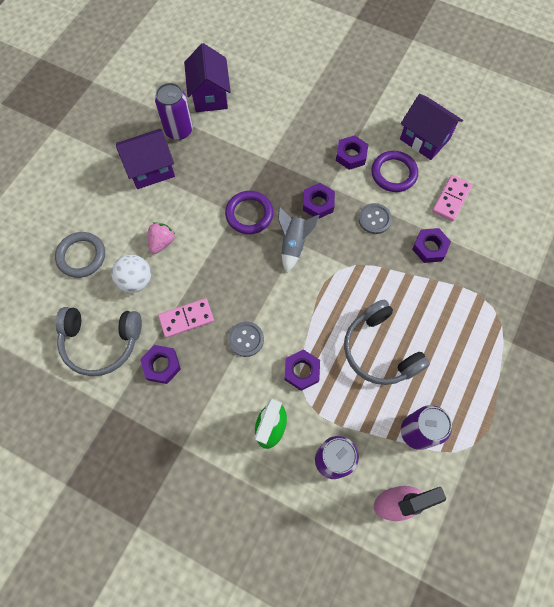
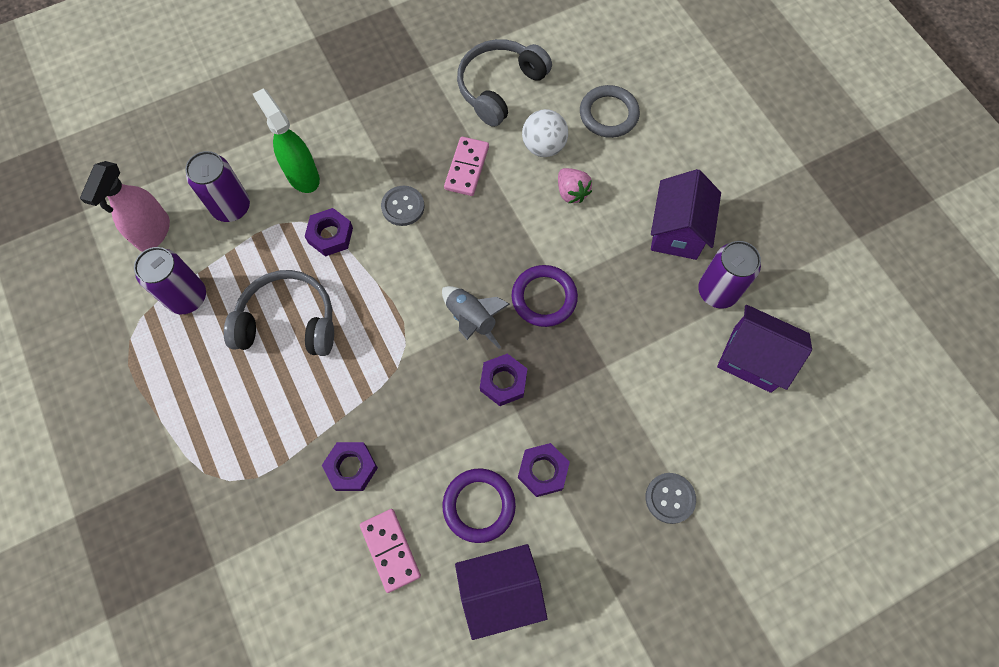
camera: 125 degrees right, 0 degrees up
purple nut [140,345,181,384] -> none
grey button [358,203,392,234] -> grey button moved to [646,473,696,524]

